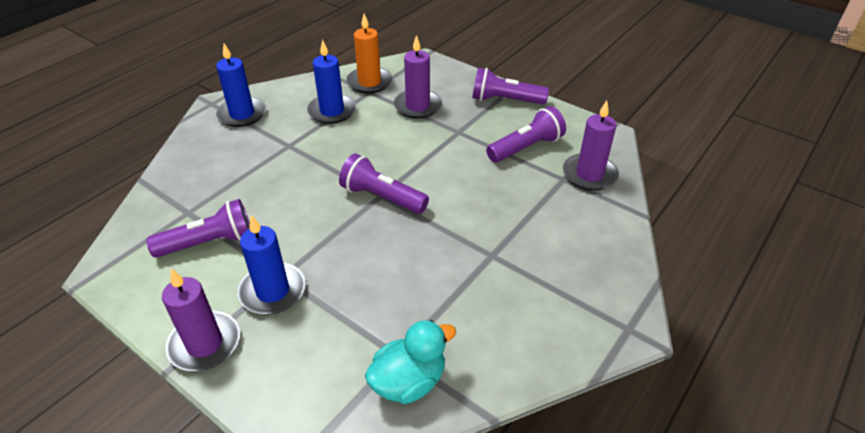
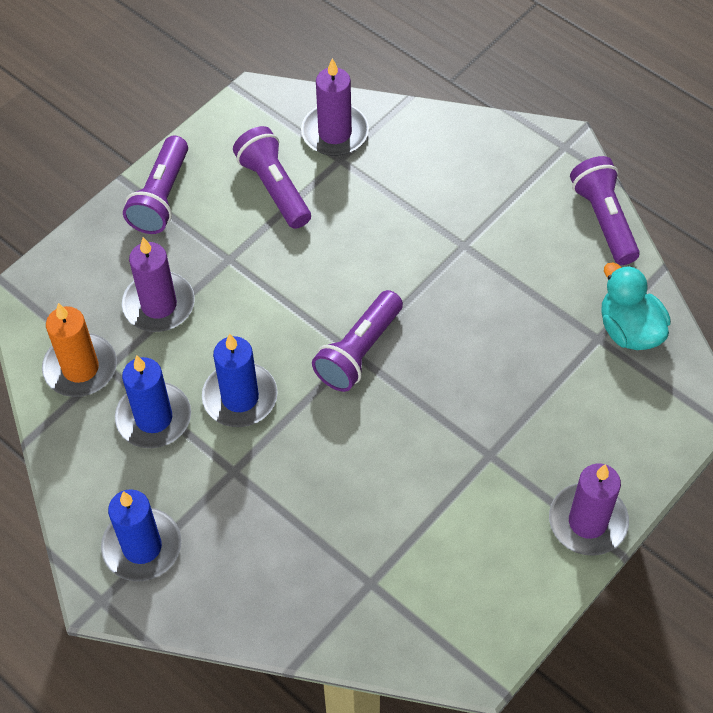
camera: 85 degrees left, 15 degrees up
purple flashlight [146,199,250,258] -> purple flashlight moved to [570,156,640,265]
blue candle [238,215,306,314] -> blue candle moved to [202,334,278,427]

